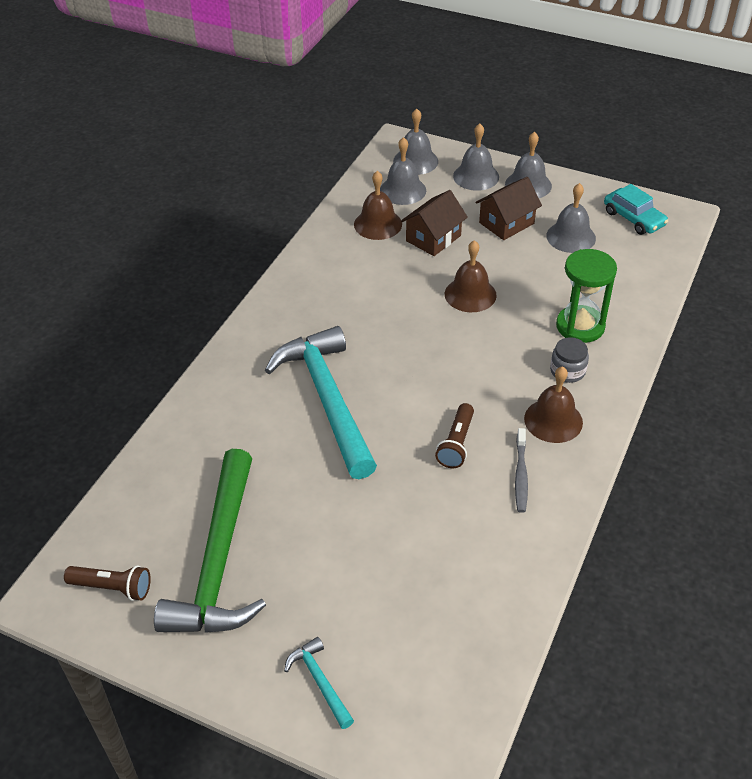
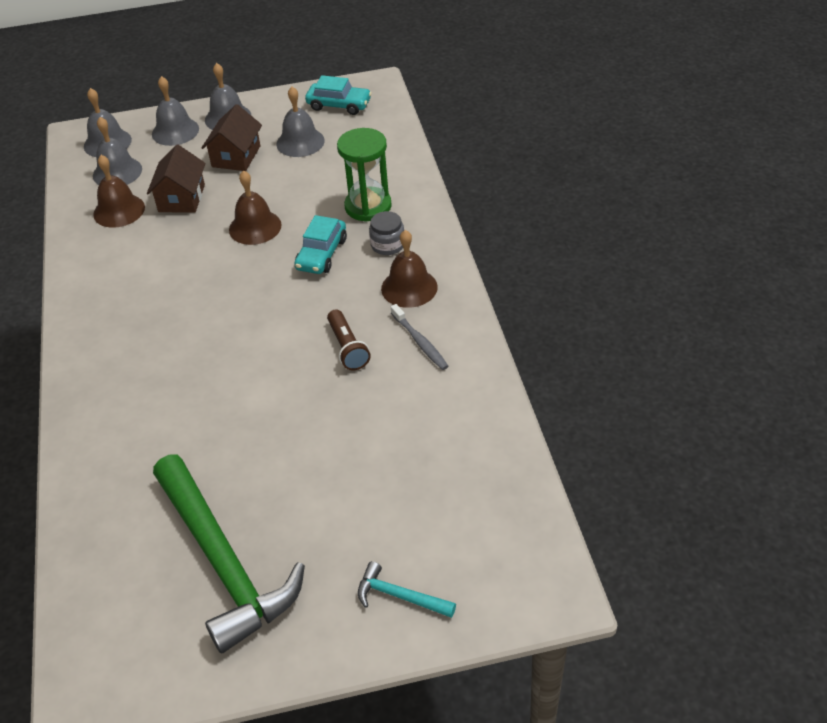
camera: 35 degrees left, 0 degrees up
brown flashlight [64,565,151,601] -> none
turquoise hammer [265,326,377,479] -> none
none -> turquoise car [294,215,347,274]

